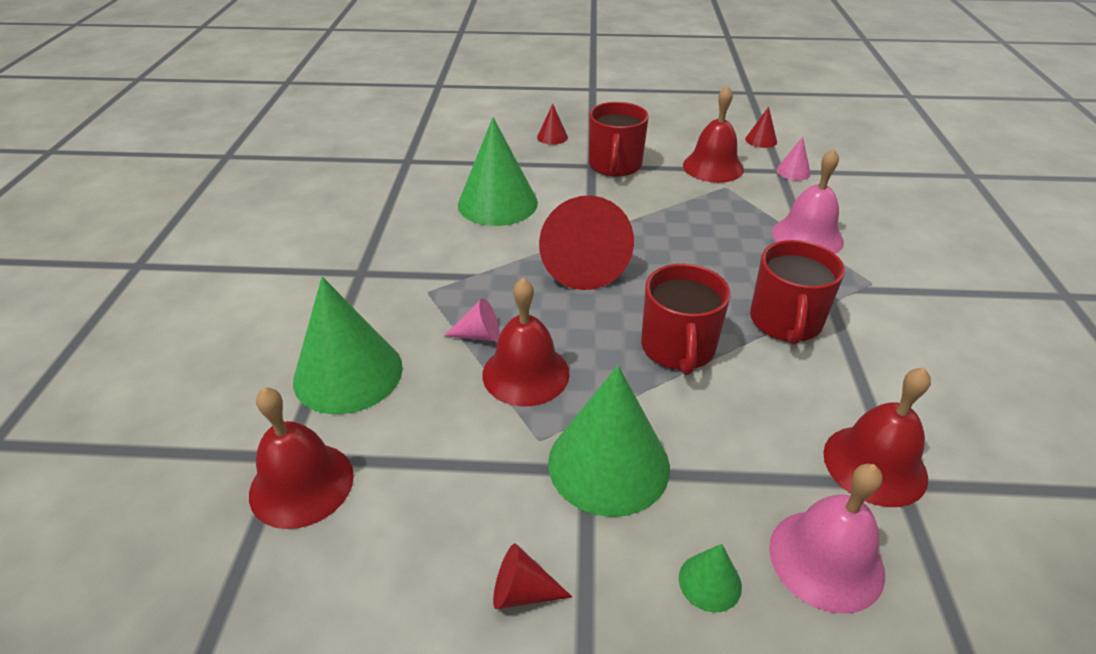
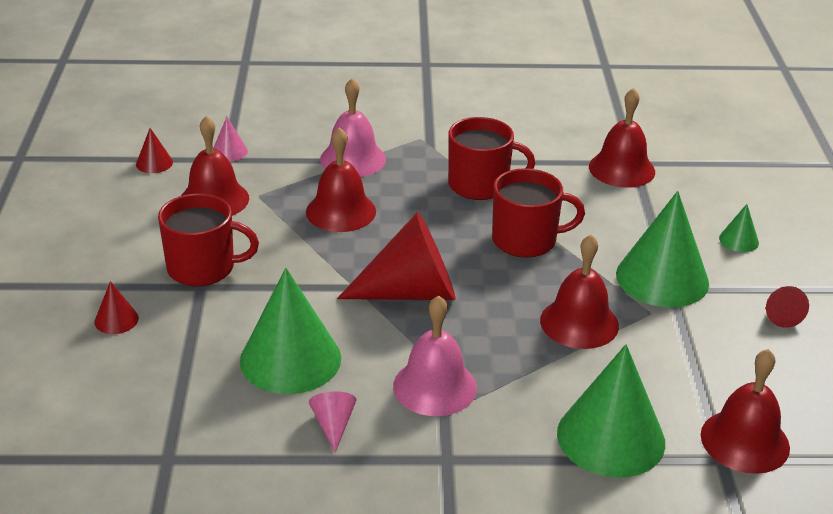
camera: 95 degrees left, 5 degrees down
pink cone [444,298,500,342] -> pink cone moved to [309,391,356,453]
pink bell [769,464,885,614] -> pink bell moved to [393,295,477,416]
none -> red bell [306,127,376,232]

